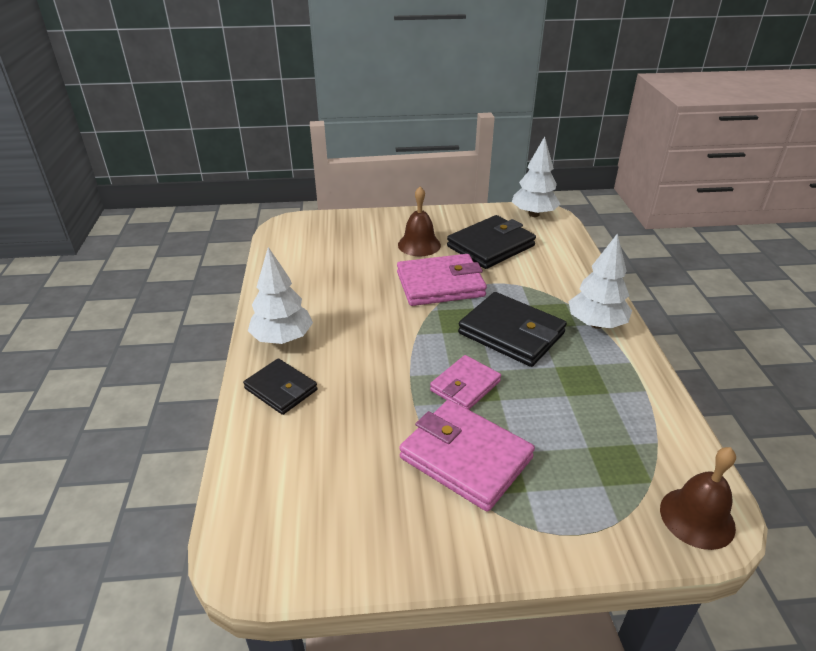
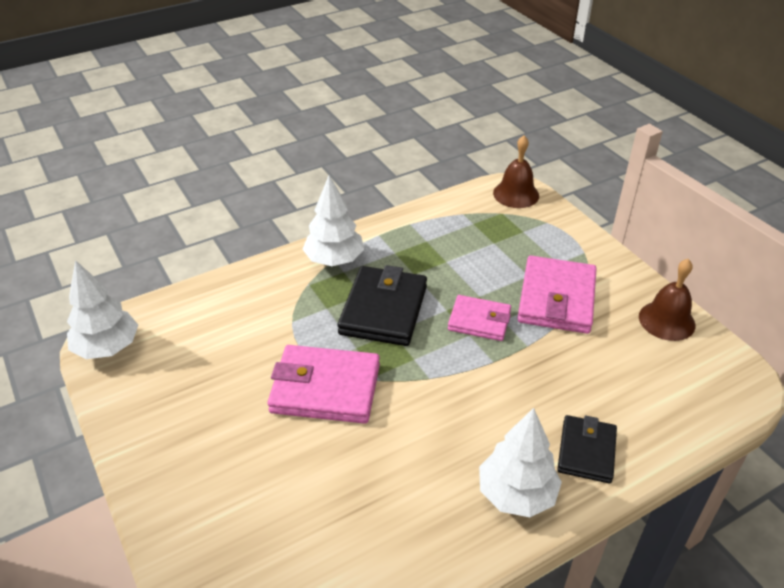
camera: 115 degrees left, 5 degrees up
pink wallet [397,254,487,306] -> pink wallet turned 45 degrees counterclockwise [268,345,380,424]
brown bell [398,187,441,256] -> brown bell moved to [639,259,695,341]
black wallet [447,215,536,269] -> none

